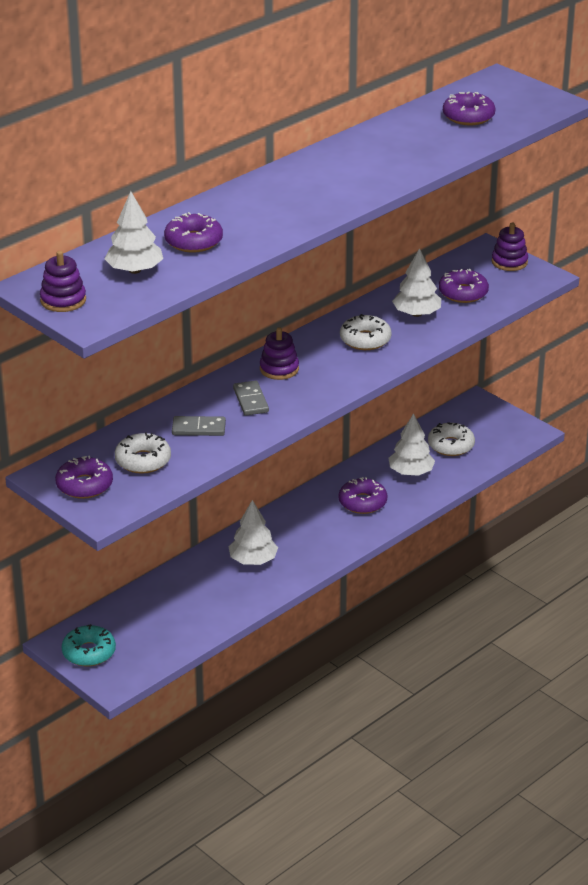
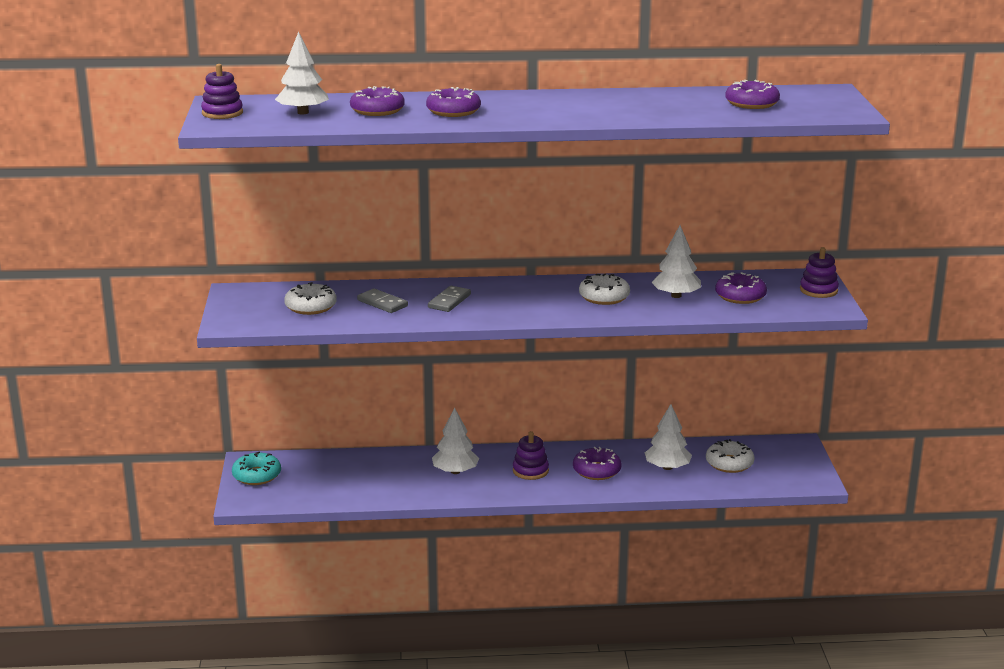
camera: 40 degrees right, 10 degrees down
purple donut [55,456,113,499] -> purple donut moved to [426,87,481,117]
purple stacking toy [260,328,299,380] -> purple stacking toy moved to [513,431,549,480]

